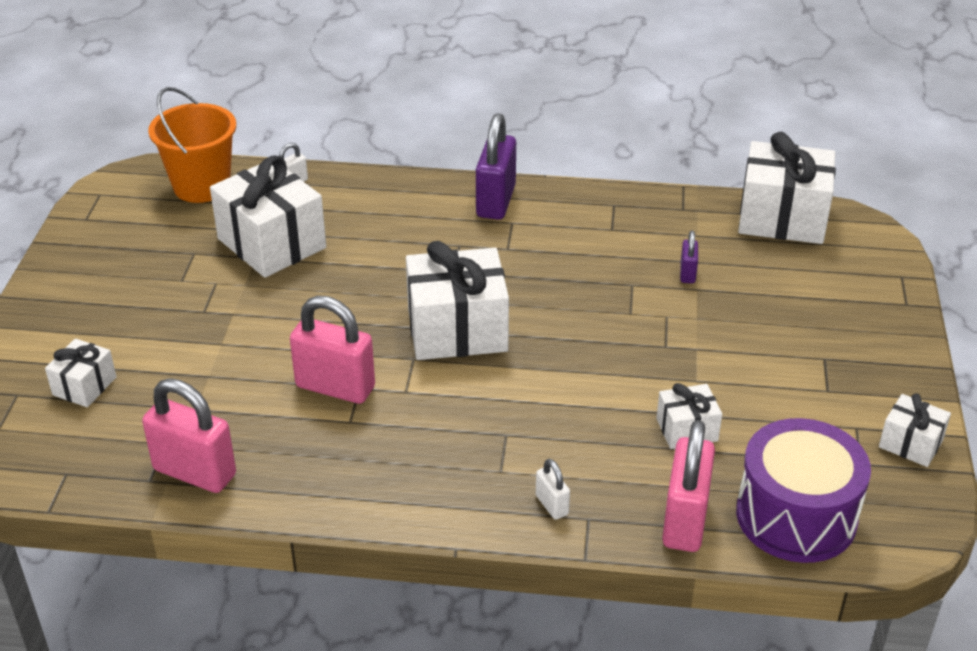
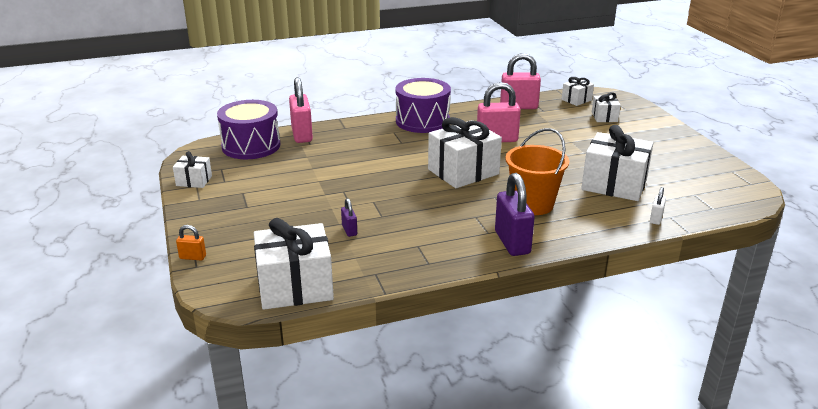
camera: 155 degrees right, 10 degrees down
orange bucket [148,87,236,203] -> orange bucket moved to [505,128,569,215]
white padlock [536,459,570,520] -> none
white gift [656,383,722,449] -> white gift moved to [562,77,594,106]
none -> orange padlock [176,225,206,260]
none -> purple drum [395,78,451,133]

